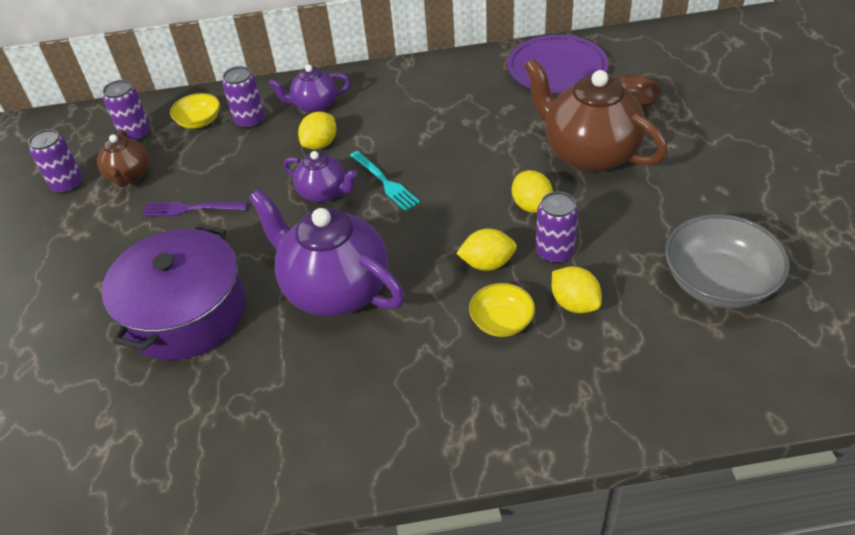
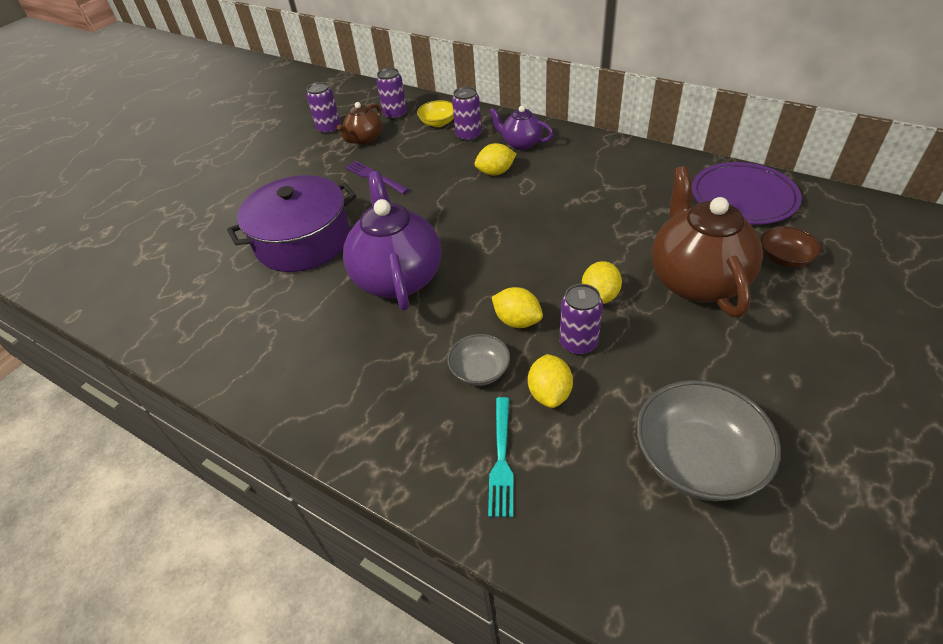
camera: 40 degrees right, 0 degrees up
purple teapot [283,151,357,203] -> none
turquoise fork [350,151,420,211] -> turquoise fork moved to [488,397,514,517]
yellow bowl [469,283,535,337] -> grey bowl [447,334,510,386]

